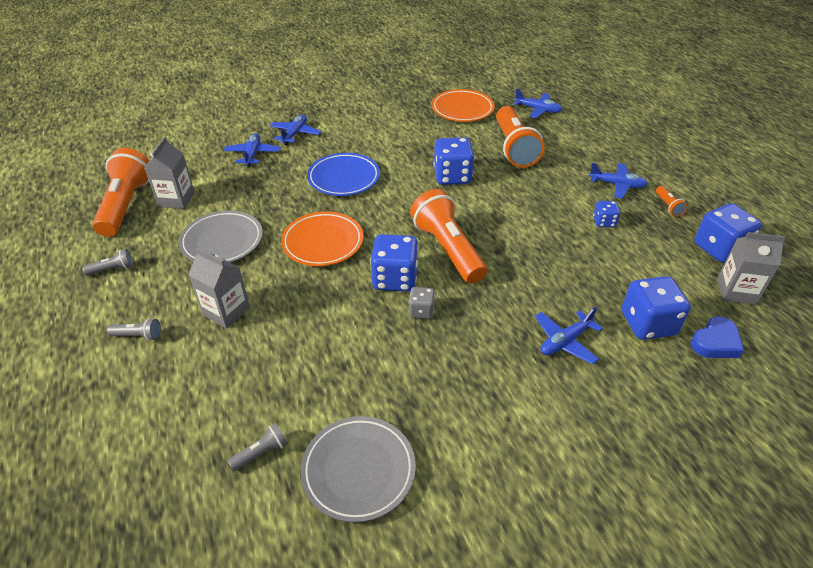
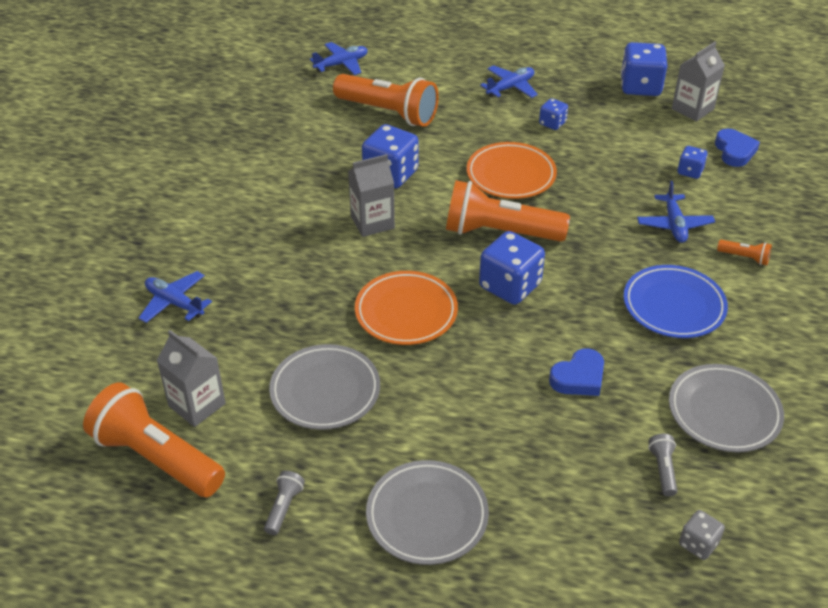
camera: 55 degrees left, 0 degrees up
grey flashlight [107,318,161,341] -> grey plate [366,460,489,565]
grey carton [188,248,250,328] -> grey carton moved to [348,154,395,237]
blue plane [269,114,321,146] -> none
blue plate [307,153,380,196] -> blue plate moved to [624,265,728,338]
grey dice [409,287,435,319] -> grey dice moved to [679,510,725,560]
orange plate [432,89,495,122] -> orange plate moved to [467,142,557,199]
blue dice [622,276,691,340] -> blue dice [678,146,707,179], size x0.53
orange flashlight [656,186,688,217] -> orange flashlight moved to [717,240,772,265]
none -> blue heart [549,348,604,396]

